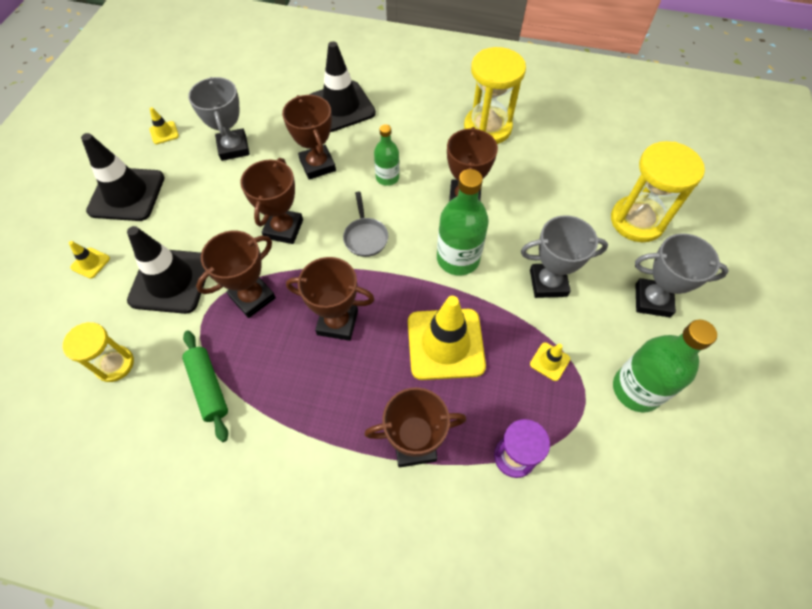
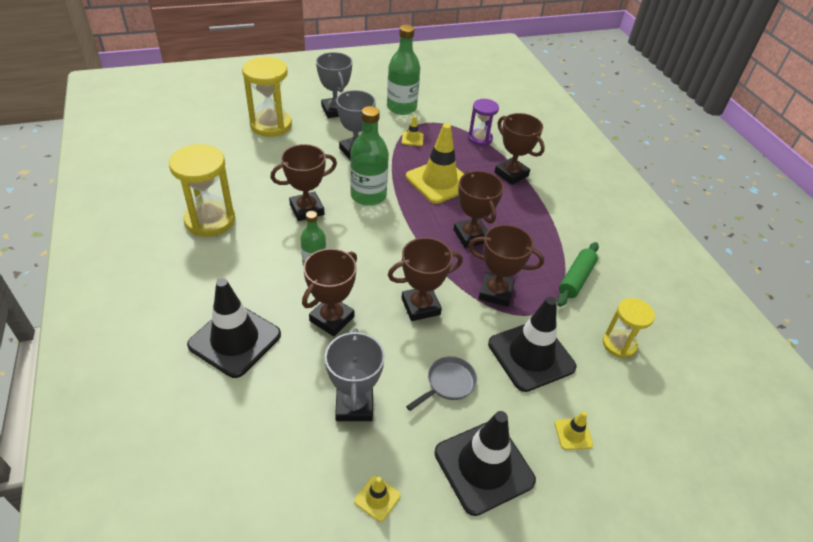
camera: 125 degrees left, 15 degrees down
grey trophy [188,77,250,161] -> grey trophy turned 45 degrees counterclockwise [325,328,385,421]
grey pan [343,192,388,257] -> grey pan moved to [406,356,477,411]

